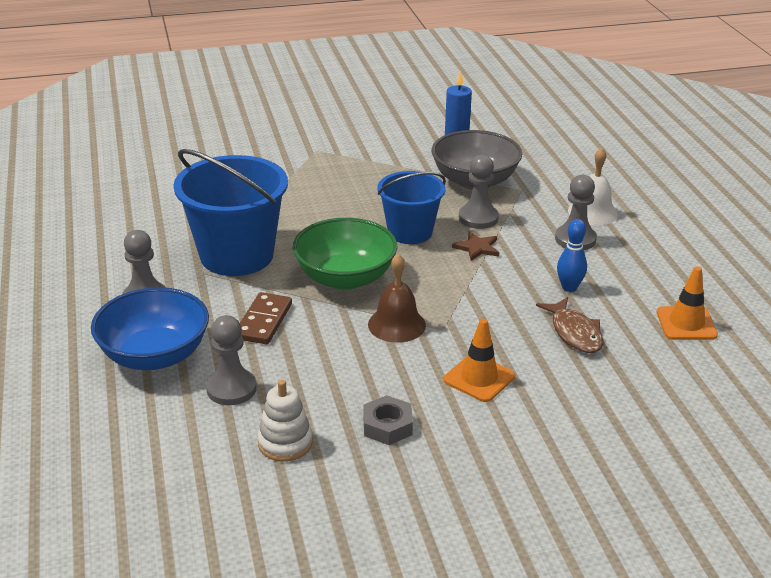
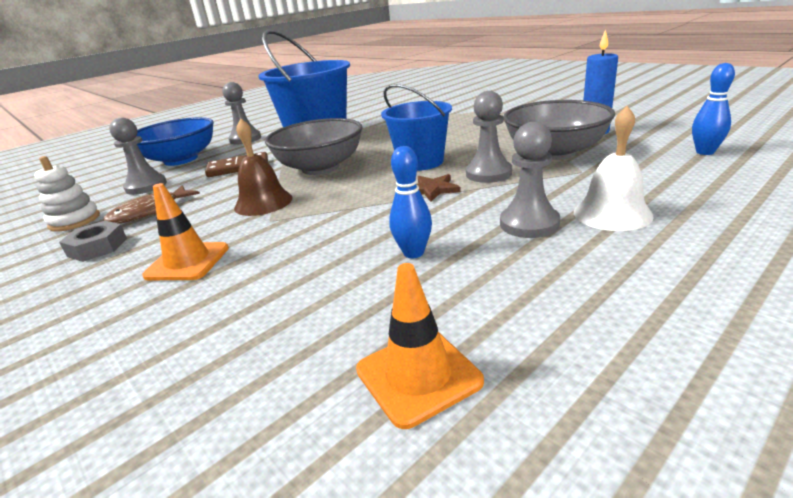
camera: 65 degrees right, 5 degrees down
green bowl [293,218,397,290] -> grey bowl [265,118,363,175]
brown fish [536,297,604,353] -> brown fish moved to [103,185,200,224]
none -> blue bowling pin [692,63,735,155]

